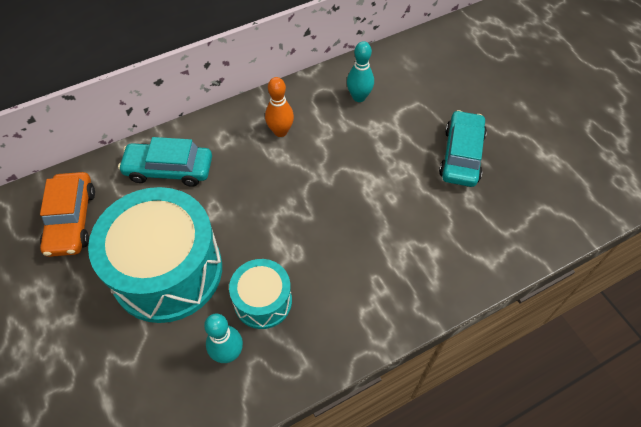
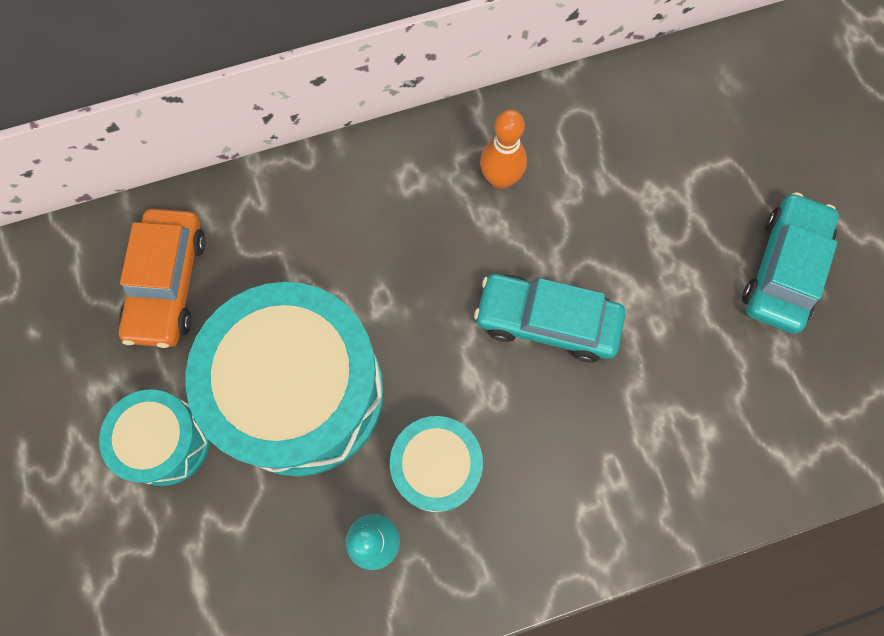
camera: 10 degrees right, 15 degrees up
turquoise car [118,137,212,187] -> turquoise car moved to [474,274,625,362]
turquoise bowling pin [347,41,374,102] -> none
none -> turquoise drum [99,389,210,486]

